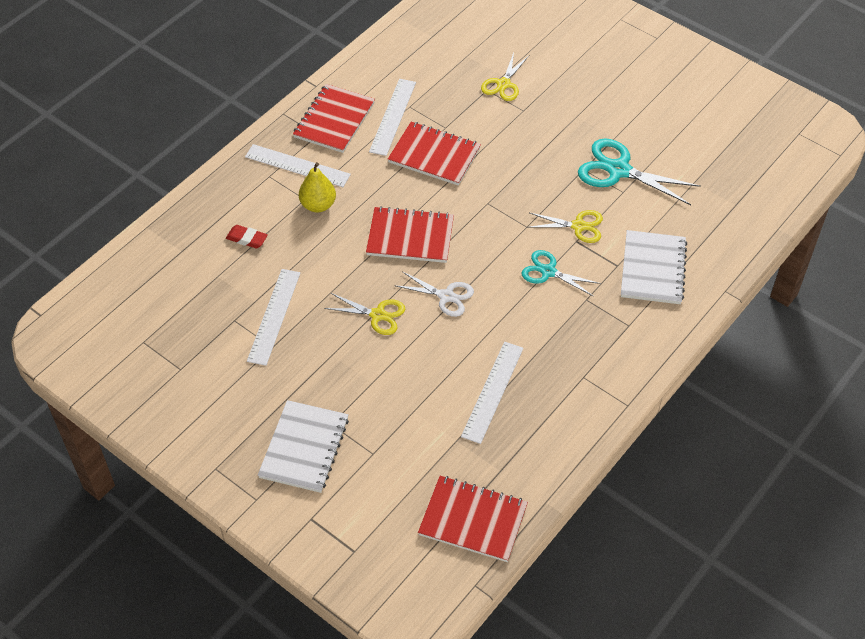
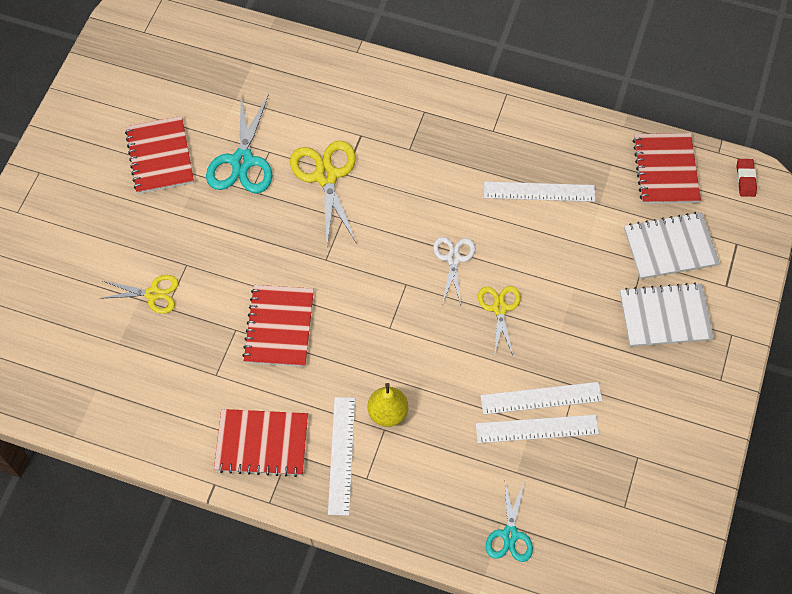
camera: 110 degrees left, 10 degrees up
red eraser [226,225,268,248] -> red eraser moved to [736,159,757,197]
red notebook [366,206,454,263] -> red notebook moved to [125,116,194,194]
white ruler [369,79,416,156] -> white ruler moved to [476,415,599,443]
turquoise scissors [522,250,601,297] -> turquoise scissors moved to [486,481,533,562]
yellow scissors [529,210,603,243] -> yellow scissors [290,140,357,246], size x1.62
white notebook [621,230,687,304] -> white notebook moved to [624,212,720,279]

